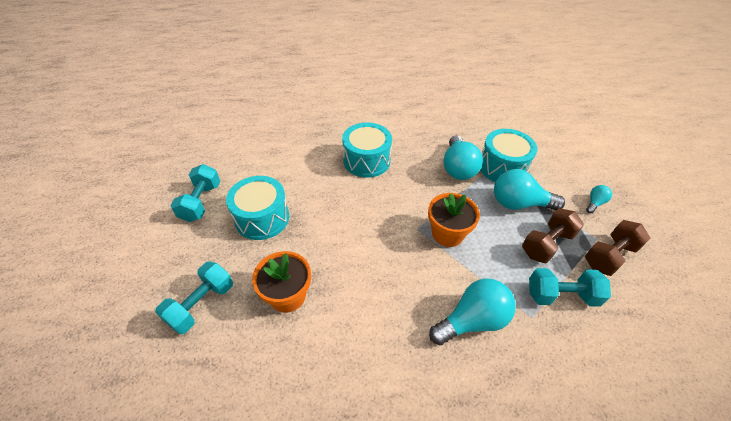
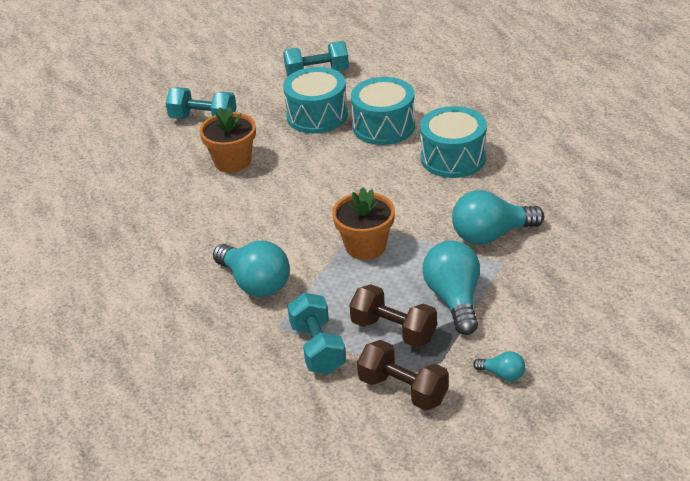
camera: 75 degrees right, 10 degrees down
turquoise drum [480,129,537,182] -> turquoise drum moved to [351,77,415,145]

